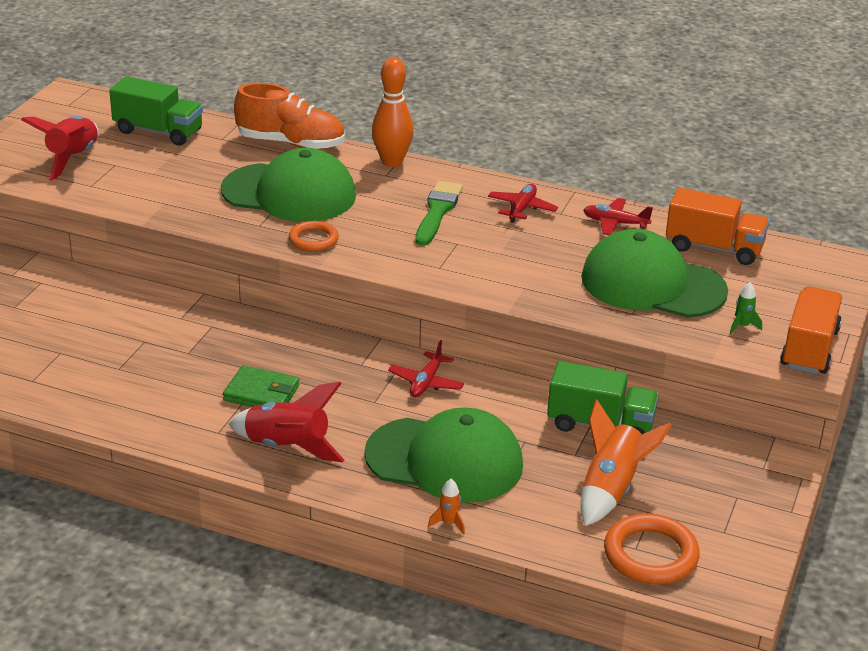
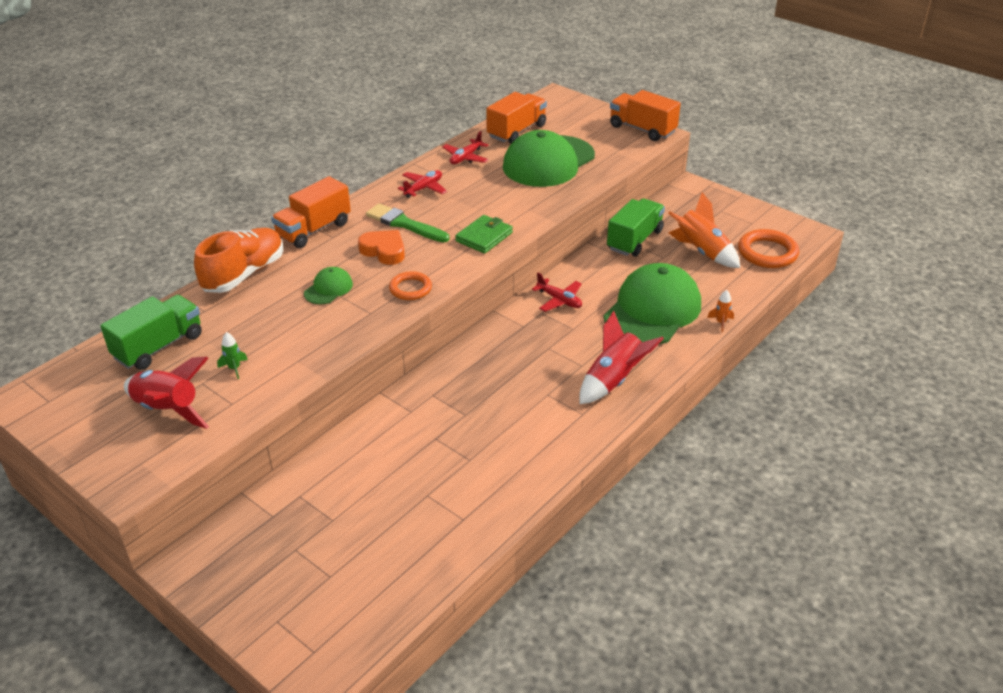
camera: 70 degrees left, 5 degrees up
green cap [221,148,356,222] -> green cap [304,267,353,304], size x0.44
green wallet [223,365,299,407] -> green wallet moved to [455,215,513,254]
orange bowling pin [372,57,414,167] -> orange truck [271,176,351,248]
red plane [488,184,558,223] -> red plane turned 90 degrees clockwise [398,170,447,198]
green rocket [730,282,762,334] -> green rocket moved to [217,332,248,379]
none -> orange heart [358,230,405,265]

